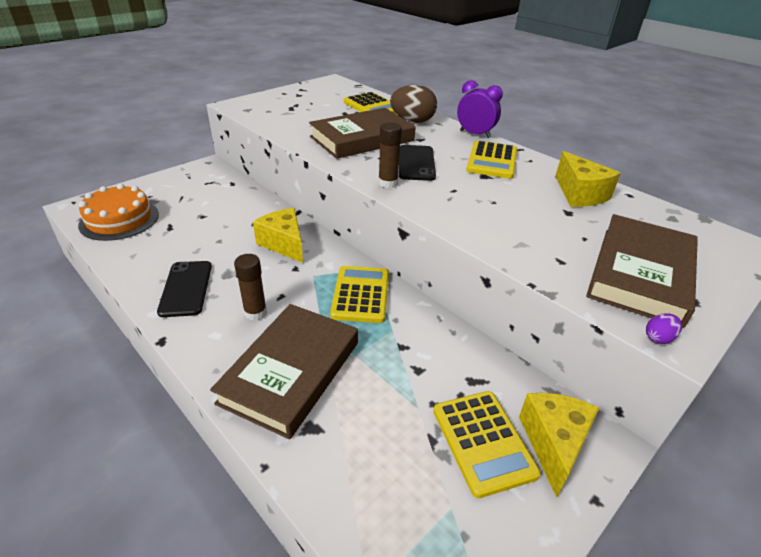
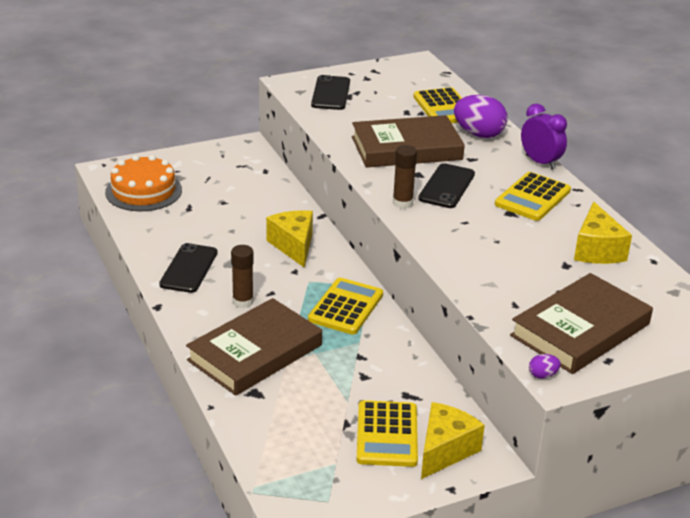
camera: 20 degrees right, 5 degrees down
brown egg [390,85,437,123] -> purple egg [454,95,508,138]
none -> black phone [311,75,350,110]

